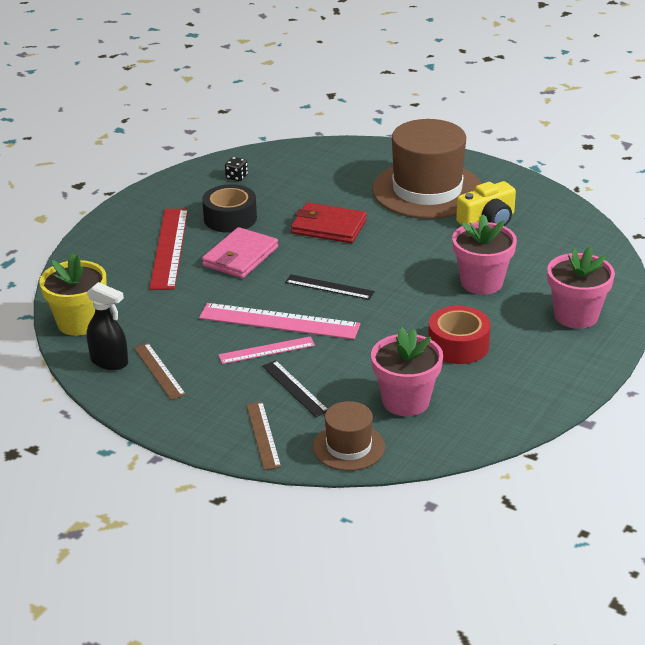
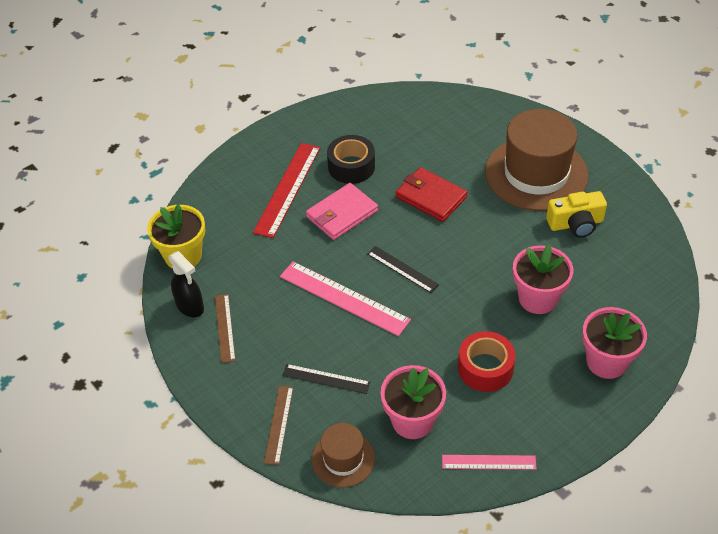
camera: 20 degrees right, 15 degrees up
pink ruler [218,336,315,364] -> pink ruler moved to [442,455,537,470]
black dice [225,157,248,181] -> none
black ruler [262,360,328,417] -> black ruler turned 60 degrees counterclockwise [282,364,370,394]

